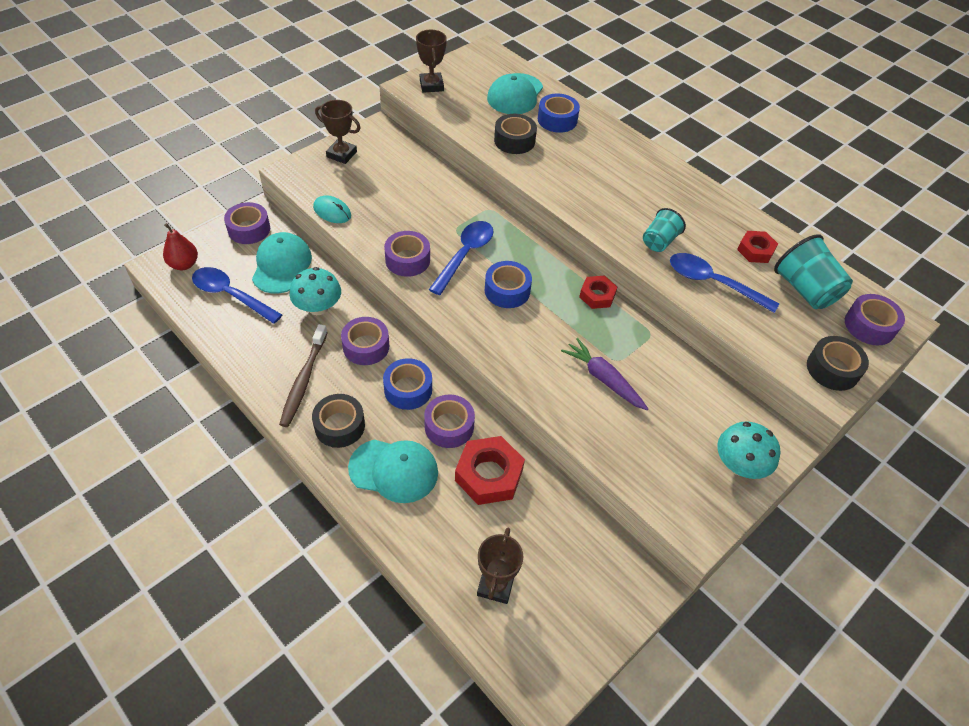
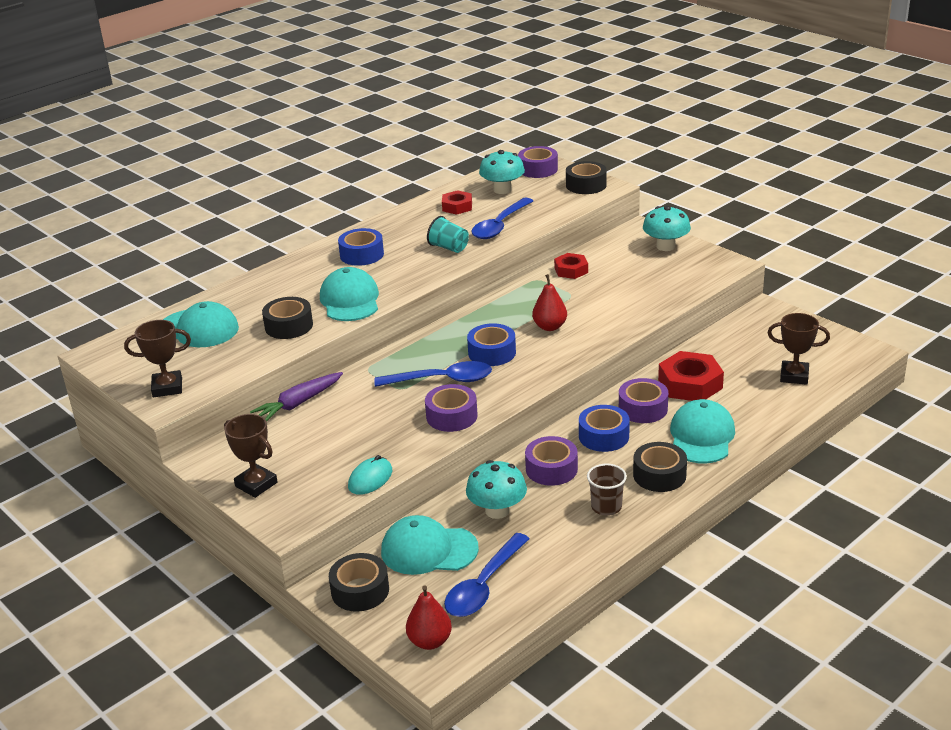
camera: 85 degrees left, 20 degrees down
purple tape [224,202,270,244] -> black tape [329,553,389,612]
brown toothbrush [279,324,328,427] -> brown cup [587,464,627,516]
brown trophy [315,100,360,164] -> brown trophy turned 75 degrees counterclockwise [224,414,277,498]
blue spoon [429,221,494,295] -> blue spoon turned 150 degrees clockwise [374,361,492,387]
blue tape [538,94,580,133] -> blue tape moved to [338,228,384,266]
purple carrot [561,338,648,410] -> purple carrot moved to [250,372,343,421]
red nut [579,276,617,309] -> red nut moved to [554,253,588,279]
turquoise cup [774,234,853,309] -> turquoise mushroom [479,150,525,194]
none -> turquoise cap [320,267,379,321]
none -> red pear [532,274,567,331]

